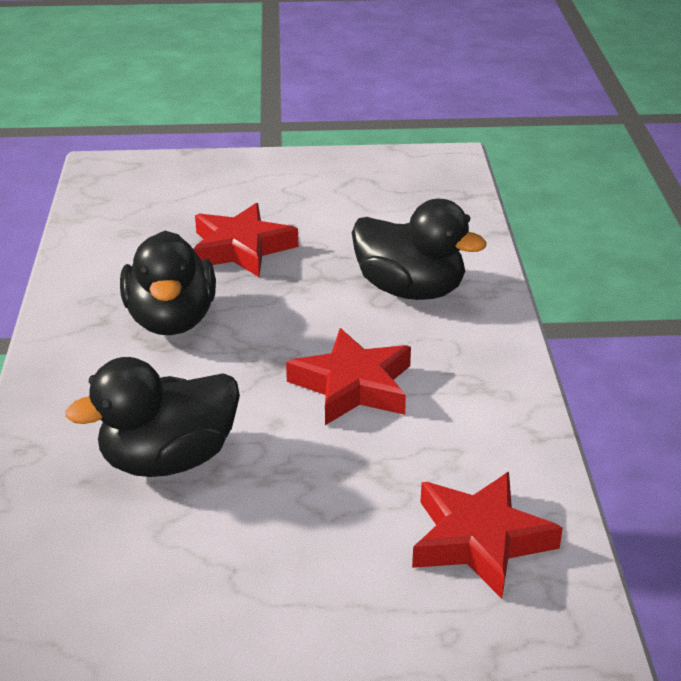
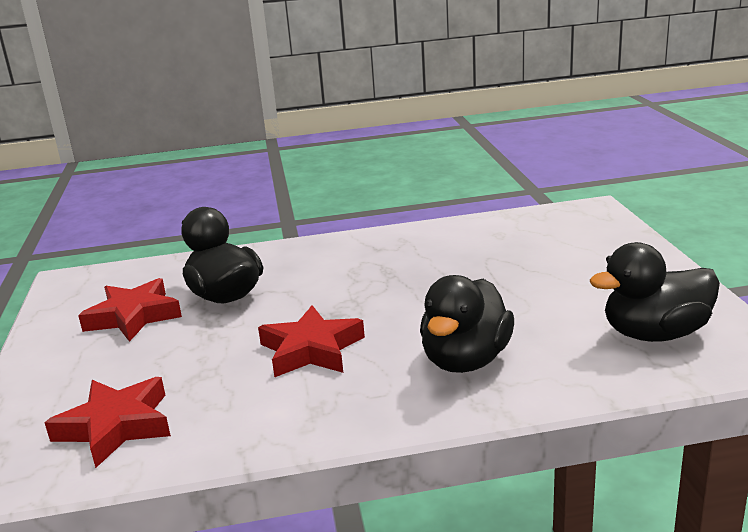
camera: 85 degrees right, 10 degrees down
black duck [120,231,216,335] -> black duck moved to [590,242,720,342]
red star [193,203,298,277] -> red star moved to [78,278,182,342]

